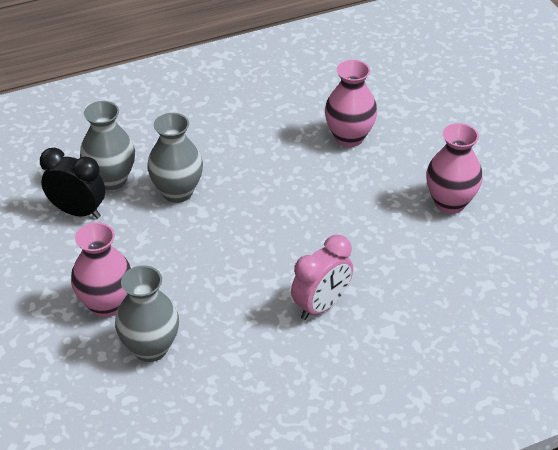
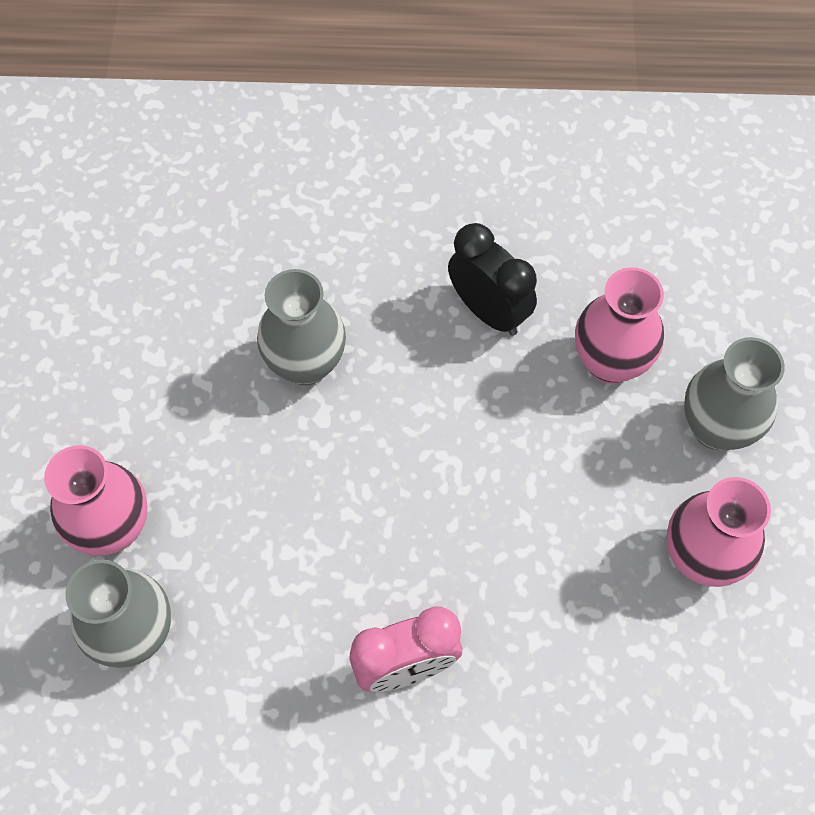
camera: 25 degrees right, 20 degrees up
black clock [40,147,105,219] -> black clock moved to [448,223,537,336]
grey vase [80,101,135,190] -> grey vase moved to [684,337,785,450]

